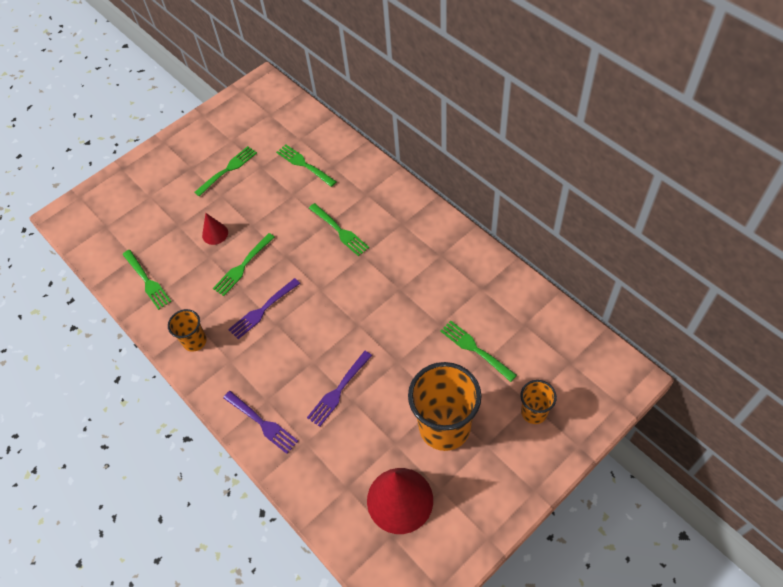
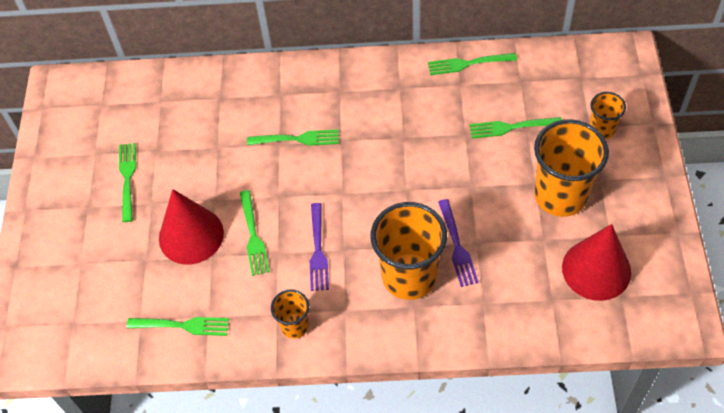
camera: 50 degrees left, 0 degrees up
red cone [202,213,228,245] -> red cone [159,189,224,265], size x2.04
purple fork [223,391,298,454] -> none
green fork [276,144,337,187] -> green fork moved to [428,53,517,75]
none -> orange cup [370,202,447,300]

